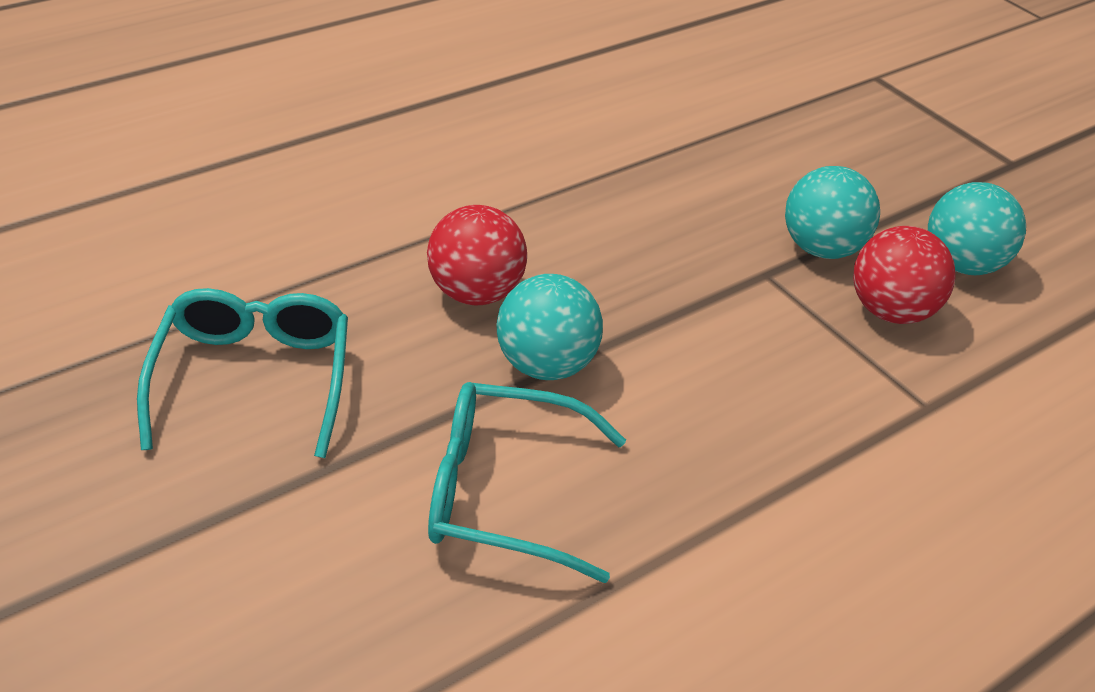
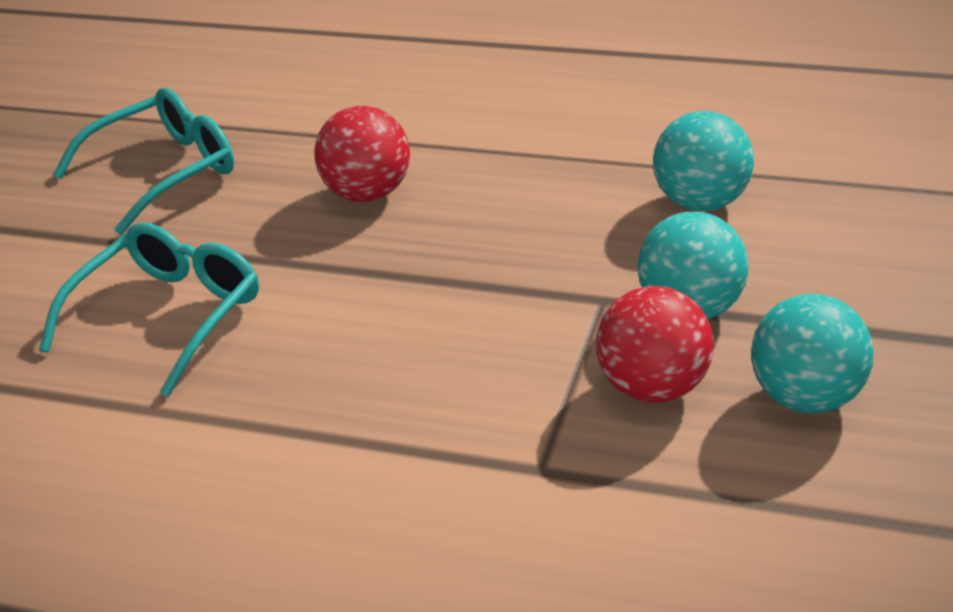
camera: 60 degrees right, 5 degrees down
turquoise glasses [428,382,626,583] -> turquoise glasses turned 60 degrees clockwise [39,223,259,397]
turquoise ball [496,274,603,380] -> turquoise ball moved to [653,111,754,211]

